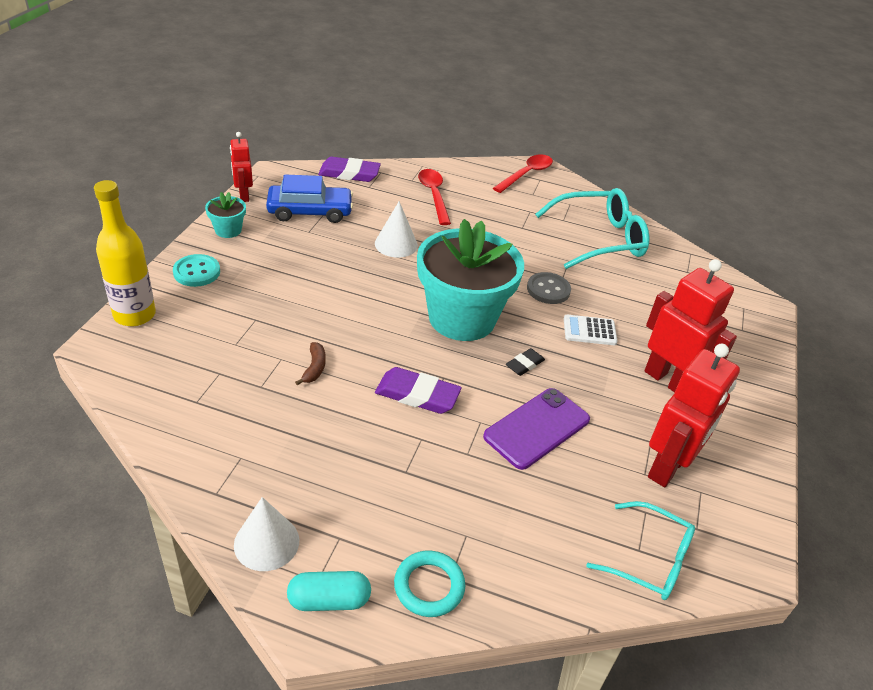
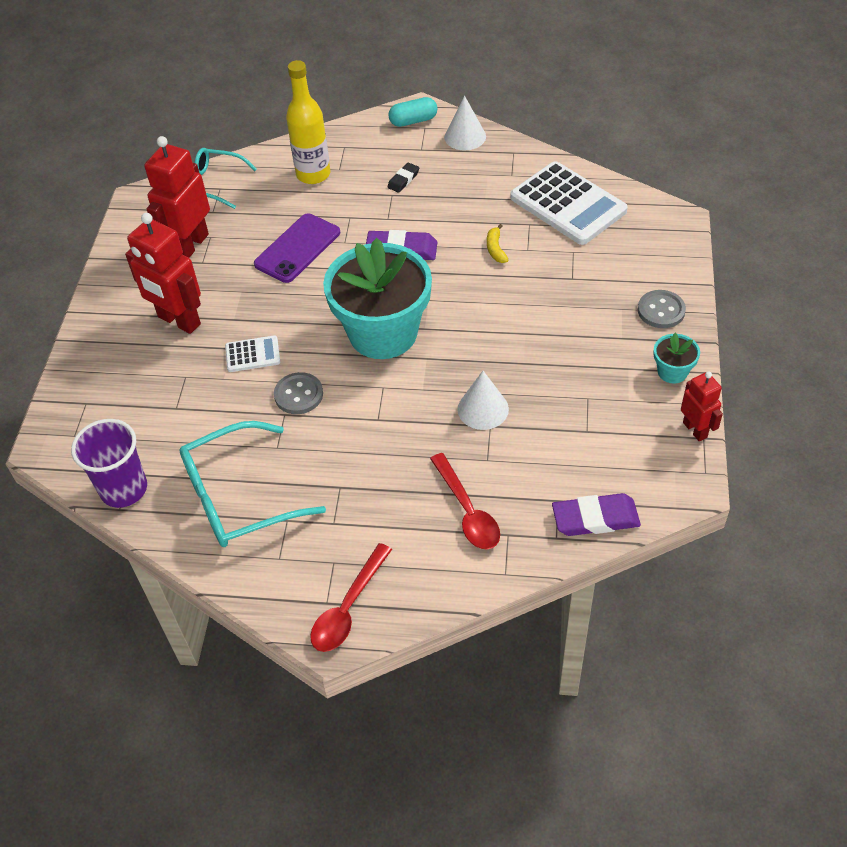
camera: 175 degrees right, 10 degrees up
yellow bottle [94,180,156,326] -> yellow bottle moved to [286,60,330,184]
turquoise button [173,254,220,287] -> grey button [638,290,686,328]
blue car [266,175,353,223] -> none
brown banana [295,342,326,385] -> yellow banana [487,224,508,263]
turquoise ring [394,551,465,617] -> none
black eraser [506,348,545,376] -> black eraser moved to [387,163,419,193]
none -> purple cup [71,419,147,508]
none -> white calculator [510,161,628,245]

